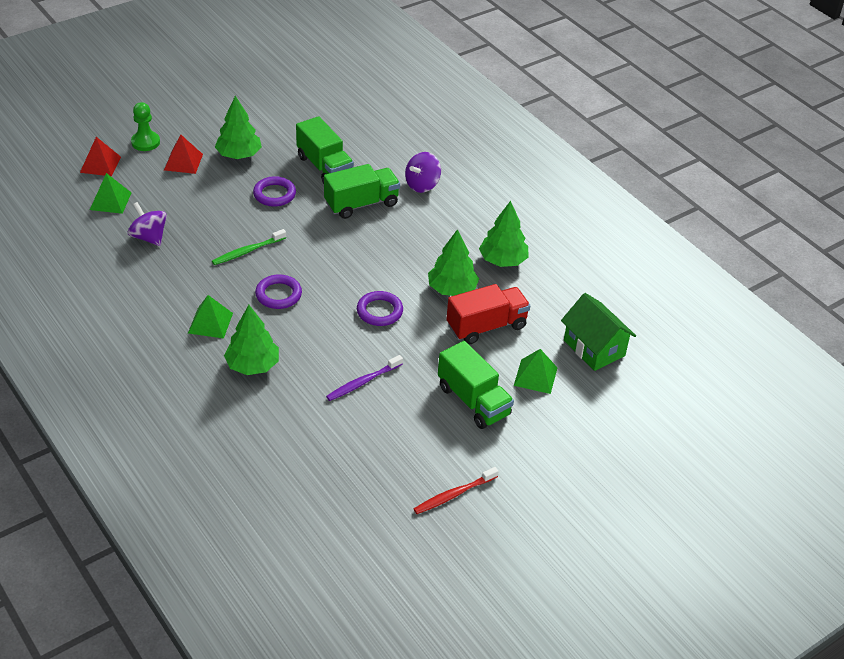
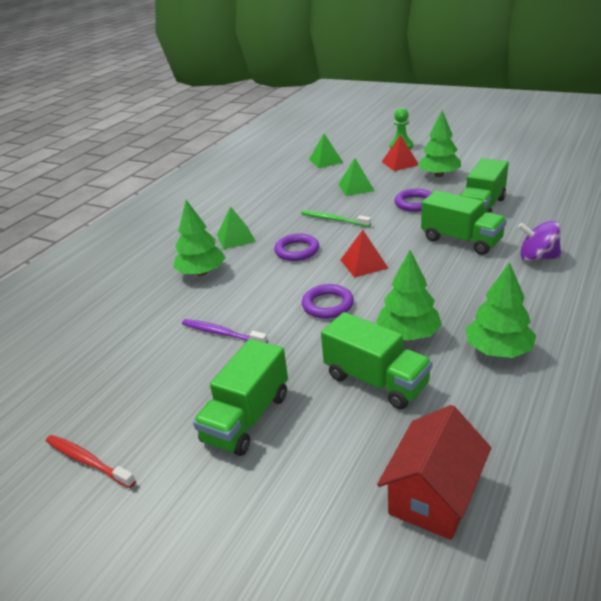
camera: 70 degrees right, 10 degrees down
red pyramid [80,137,121,176] -> red pyramid moved to [341,230,388,278]
purple spinning top [128,202,167,246] -> none
red truck [446,284,530,344] -> green truck [321,312,432,409]
green pyramid [514,349,557,394] -> green pyramid moved to [338,158,374,196]
green house [561,293,636,371] -> red house [377,405,491,540]

